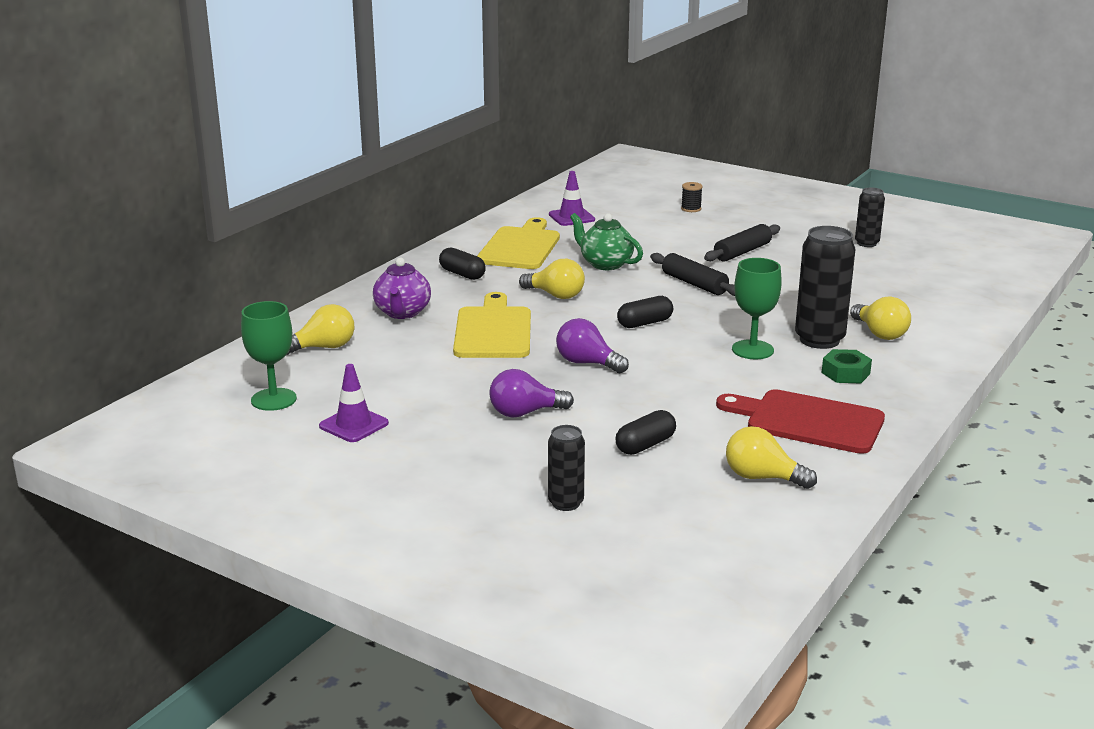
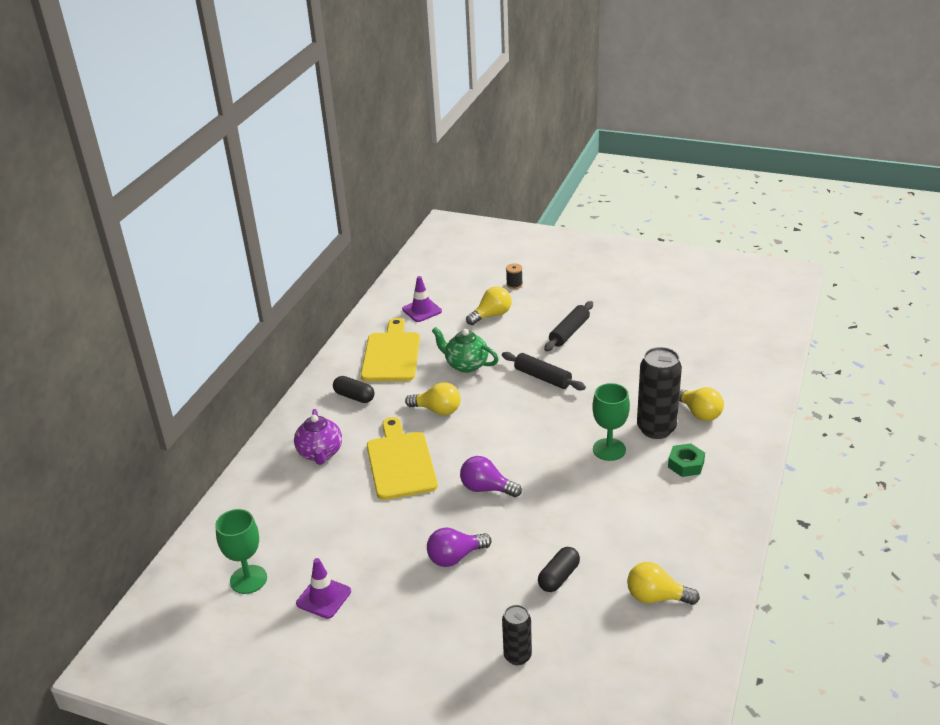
camera: 10 degrees left, 10 degrees up
yellow light bulb [287,304,354,355] -> yellow light bulb moved to [466,286,512,325]
black capsule [617,296,673,328] -> none
red cutting board [716,389,885,454] -> none
black can [855,188,885,247] -> none

